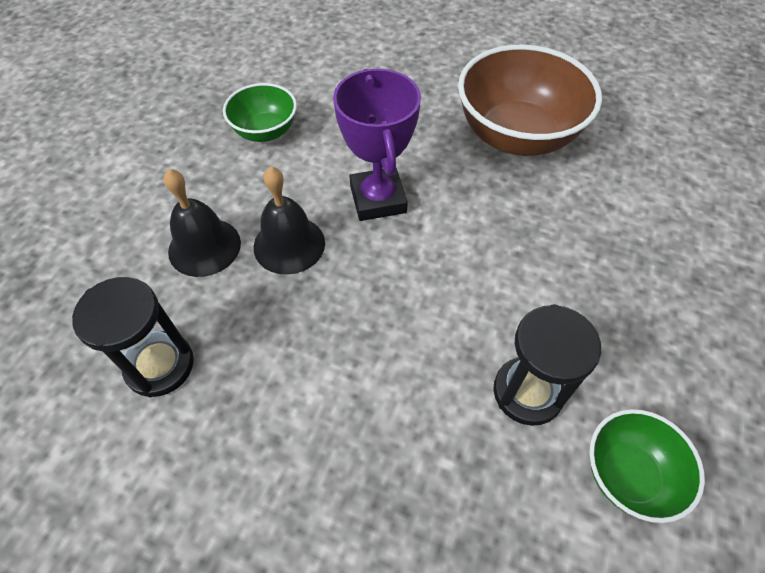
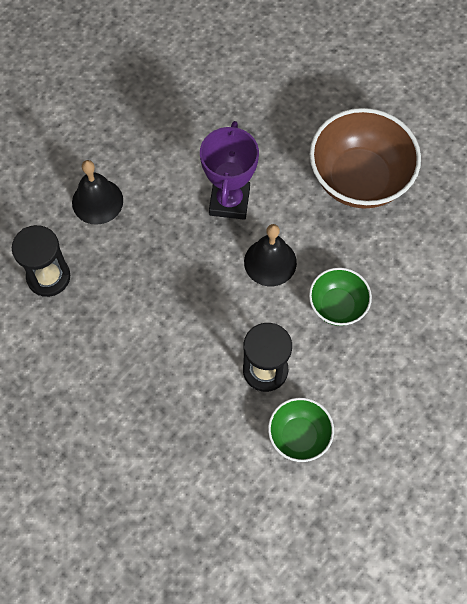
camera: 20 degrees right, 10 degrees up
green bowl [223,83,297,142] -> green bowl moved to [309,267,372,326]
black bell [254,166,325,275] -> black bell moved to [244,224,297,286]

